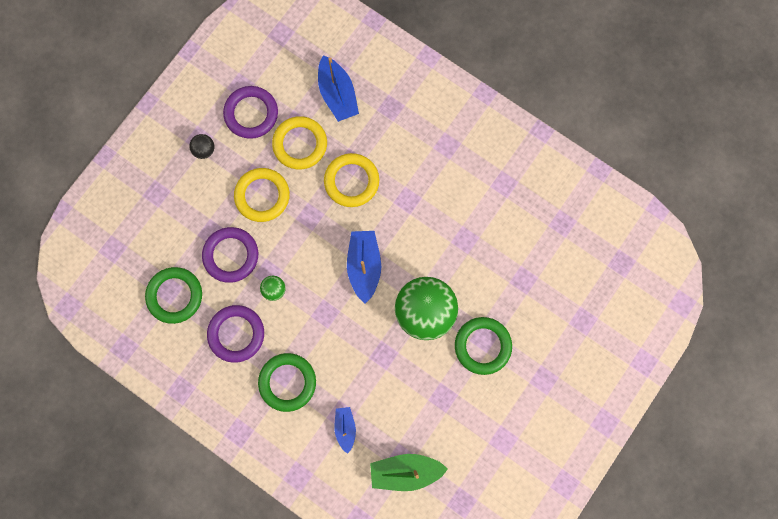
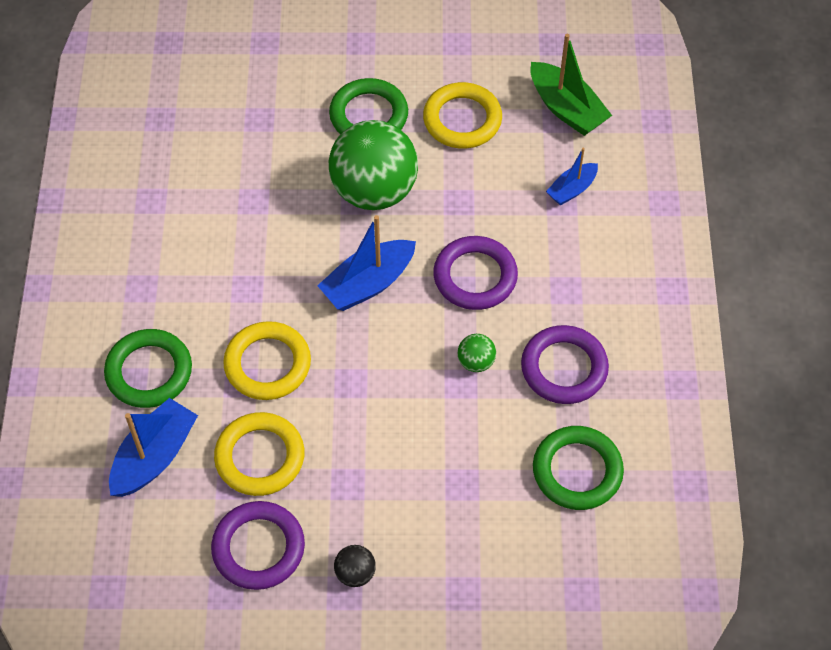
camera: 125 degrees left, 20 degrees down
purple ring [202,227,258,283] -> purple ring moved to [433,236,518,310]
yellow ring [234,168,290,222] -> yellow ring moved to [423,82,502,148]
green ring [258,353,316,412] -> green ring moved to [104,329,192,408]

